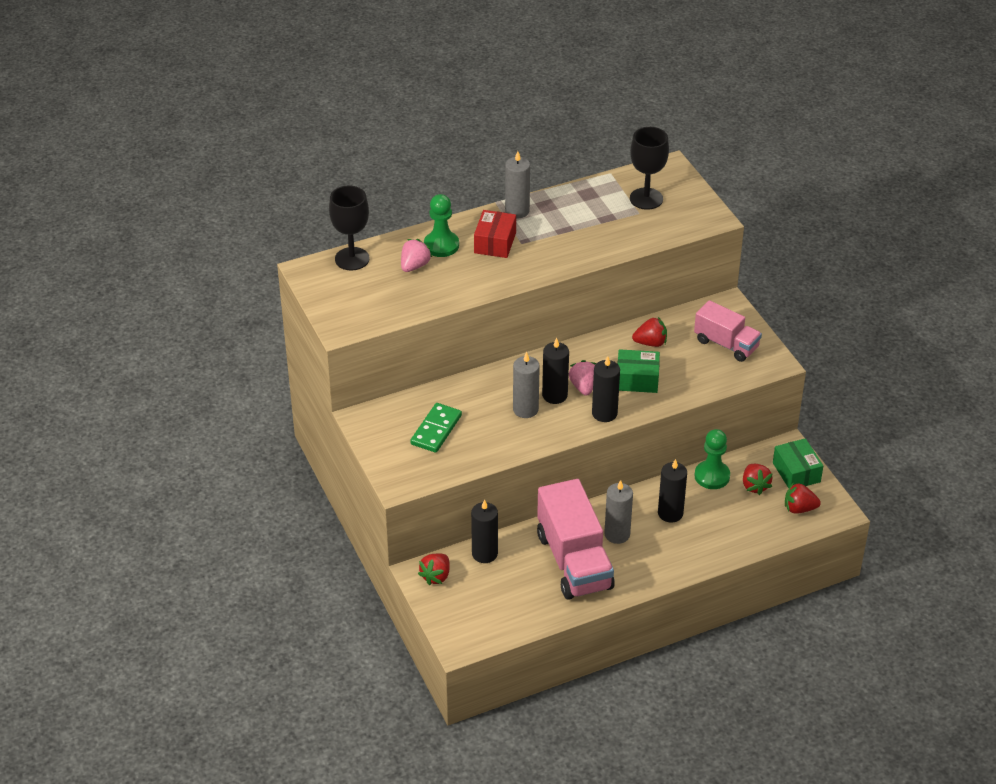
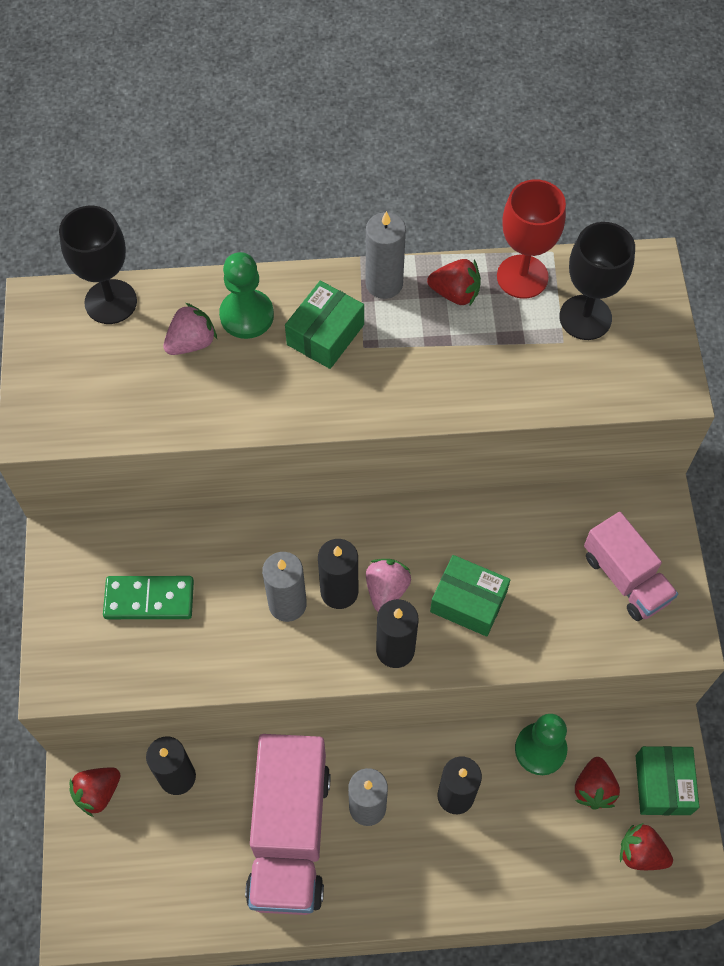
camera: 20 degrees right, 20 degrees up
green domino [410,403,462,453] -> green domino turned 45 degrees clockwise [103,576,194,619]
red box [474,210,516,258] -> green box [285,281,364,369]
red strawberry [632,317,667,347] -> red strawberry moved to [427,259,481,305]
none -> red goblet [497,179,566,299]

